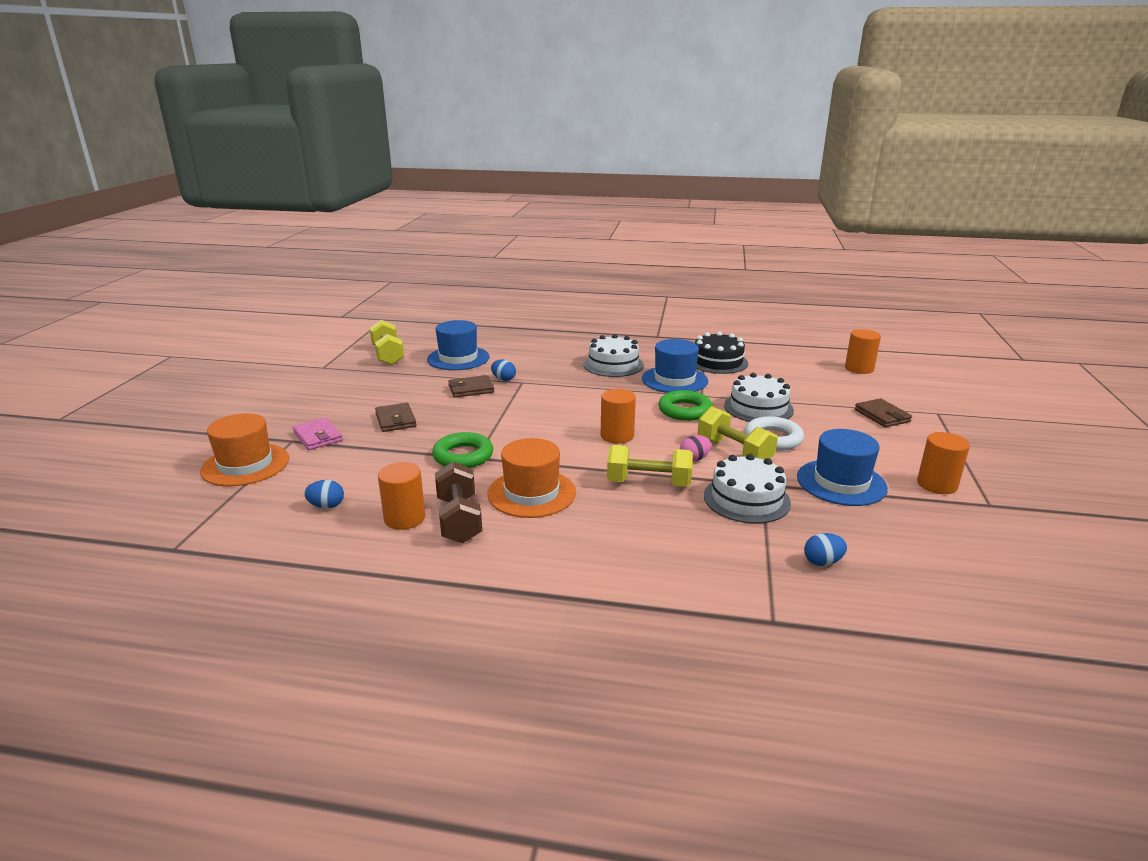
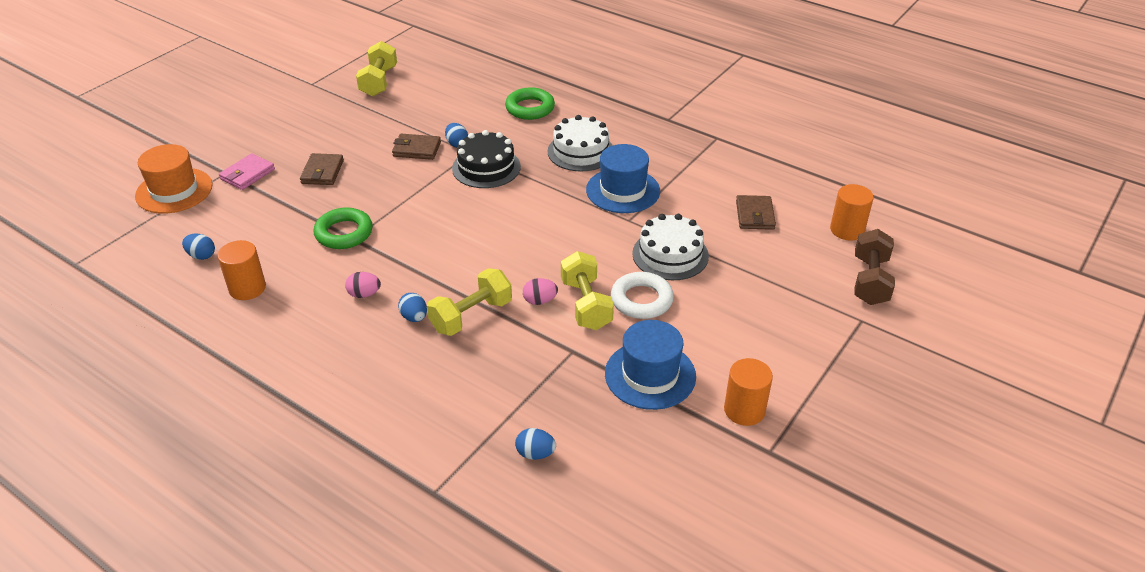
camera: 25 degrees right, 15 degrees up
pink wallet [293,418,343,450] -> pink wallet turned 45 degrees clockwise [219,153,275,190]
blue hat [427,320,489,370] -> none
brown dumbbell [435,462,482,543] -> brown dumbbell moved to [854,229,895,305]
orange hat [487,438,576,518] -> pink egg [345,272,381,298]
orange cylinder [601,389,636,444] -> none
yellow dumbbell [607,445,693,487] -> yellow dumbbell turned 75 degrees counterclockwise [427,268,512,336]
green ring [658,390,713,421] -> green ring moved to [505,87,555,120]
black cake [695,332,748,374] -> black cake moved to [452,130,521,188]
white cake [704,454,791,524] -> none
brown wallet [855,398,912,427] -> brown wallet moved to [736,195,776,230]
none -> blue egg [398,293,427,322]

